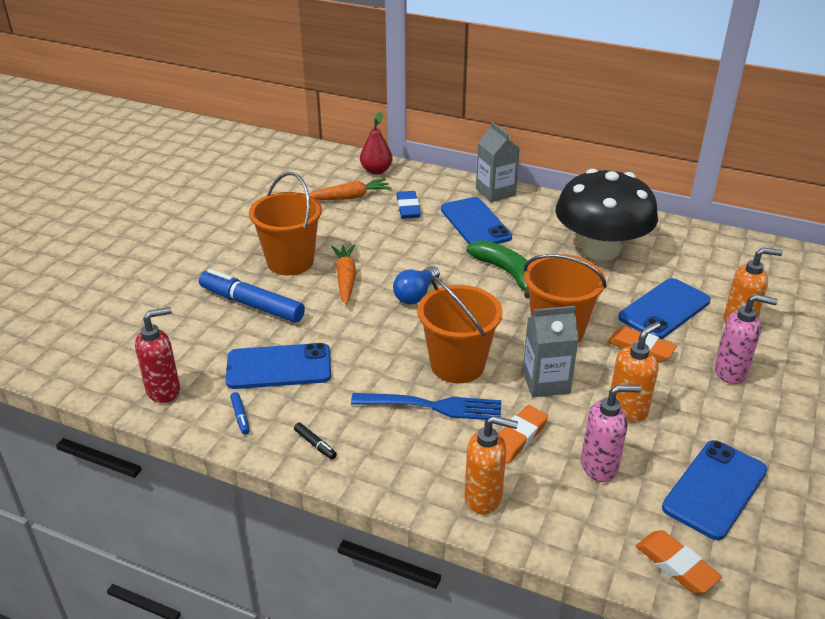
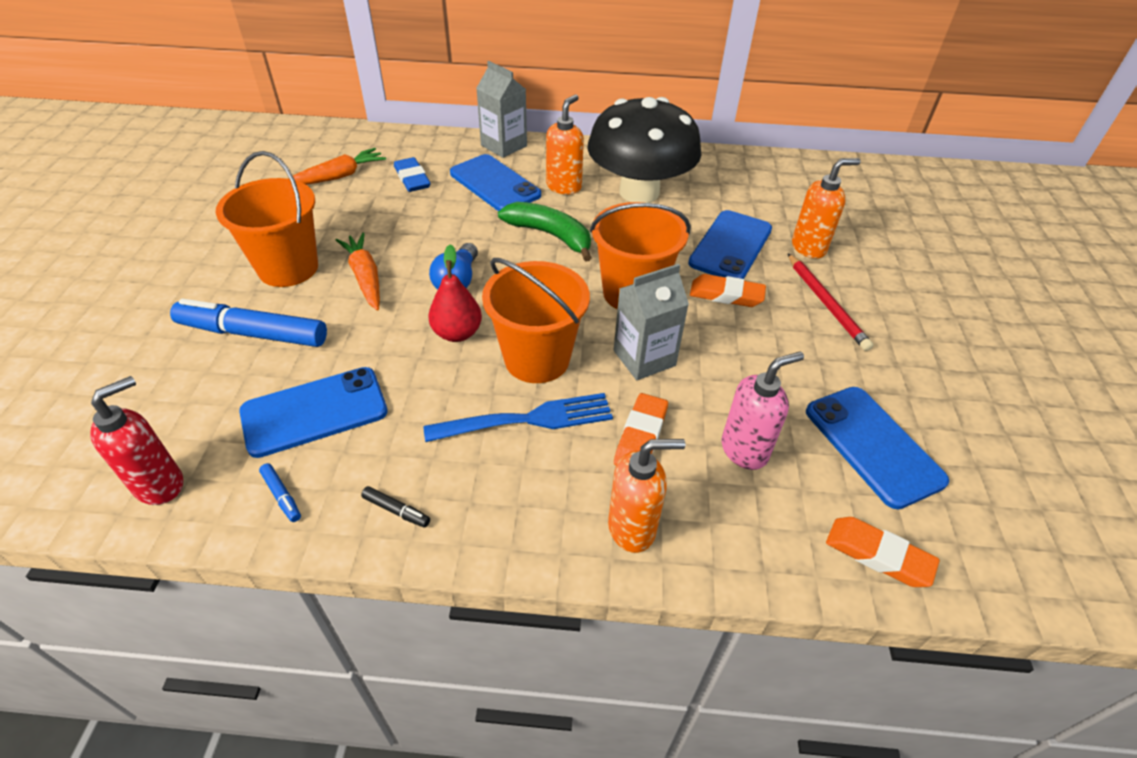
camera: 20 degrees left, 10 degrees up
red pear [360,112,393,174] -> red pear moved to [428,244,482,342]
orange soap dispenser [611,322,660,422] -> orange soap dispenser moved to [546,94,584,195]
blue phone [662,440,767,540] -> blue phone turned 45 degrees counterclockwise [806,387,949,509]
pink soap dispenser [714,294,778,384] -> red pencil [788,253,873,351]

